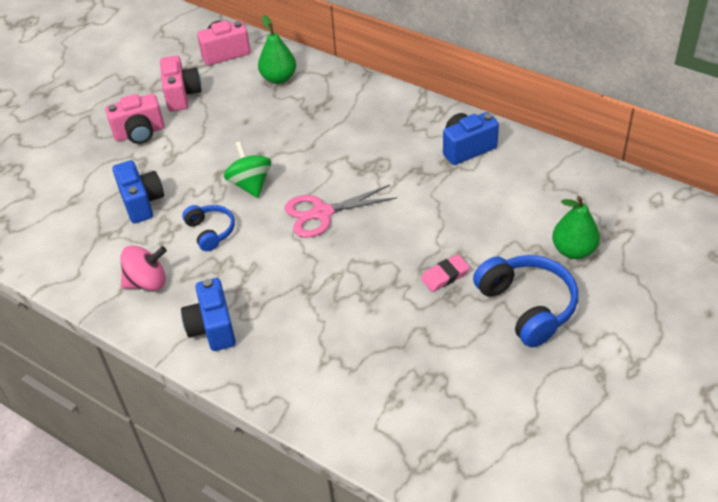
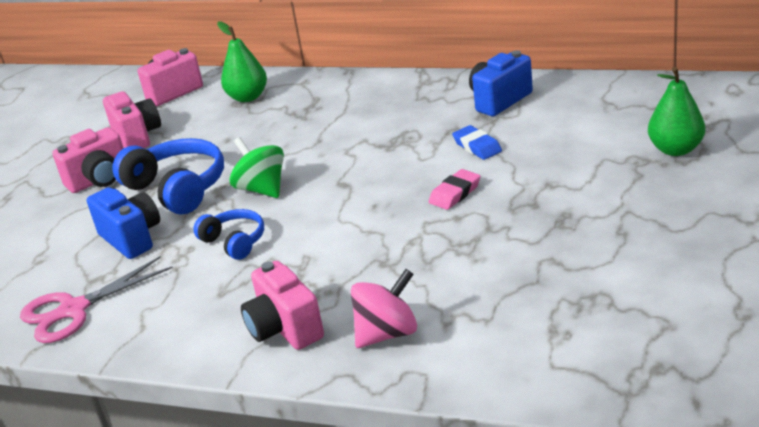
camera: 15 degrees left, 15 degrees down
pink spinning top [120,245,167,291] -> pink spinning top moved to [351,269,417,348]
blue camera [181,278,236,351] -> pink camera [241,261,324,350]
pink scissors [285,185,397,238] -> pink scissors moved to [20,256,173,343]
pink eraser [421,255,470,292] -> pink eraser moved to [429,169,481,210]
blue headphones [473,255,578,347] -> blue headphones moved to [112,138,224,215]
none -> blue eraser [452,125,502,160]

